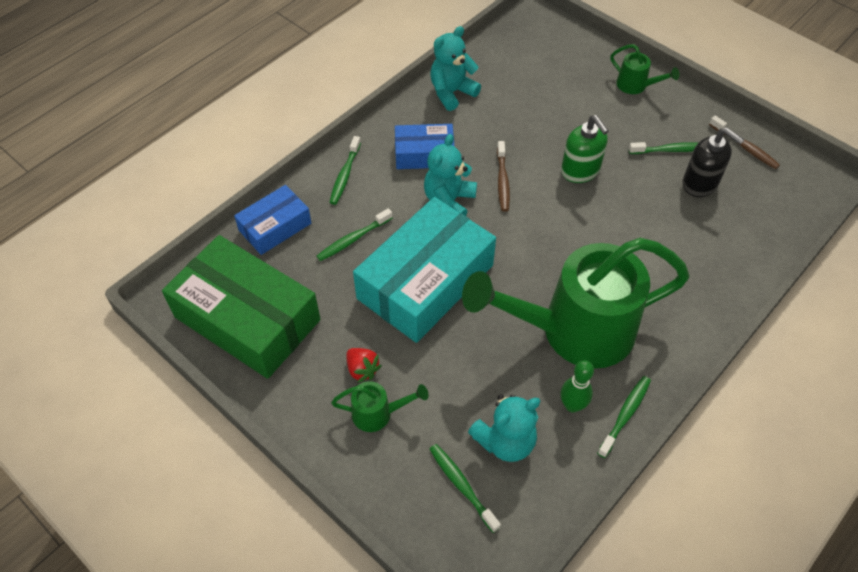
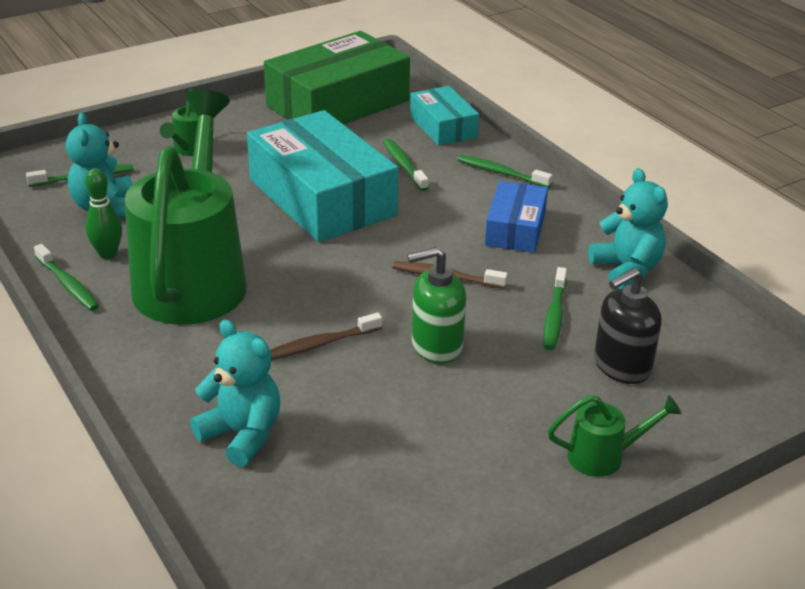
camera: 105 degrees right, 20 degrees down
blue box [234,185,311,255] -> turquoise box [410,86,479,146]
red strawberry [346,348,382,383] -> none
turquoise teddy bear [424,134,477,216] -> turquoise teddy bear moved to [190,319,280,467]
green watering can [610,44,679,94] -> green watering can turned 150 degrees counterclockwise [548,395,682,477]
green toothbrush [629,142,698,154] -> green toothbrush moved to [543,267,567,350]
black soap dispenser [682,127,745,197] -> black soap dispenser moved to [594,268,662,384]
brown toothbrush [709,115,780,169] -> brown toothbrush moved to [270,312,382,360]

